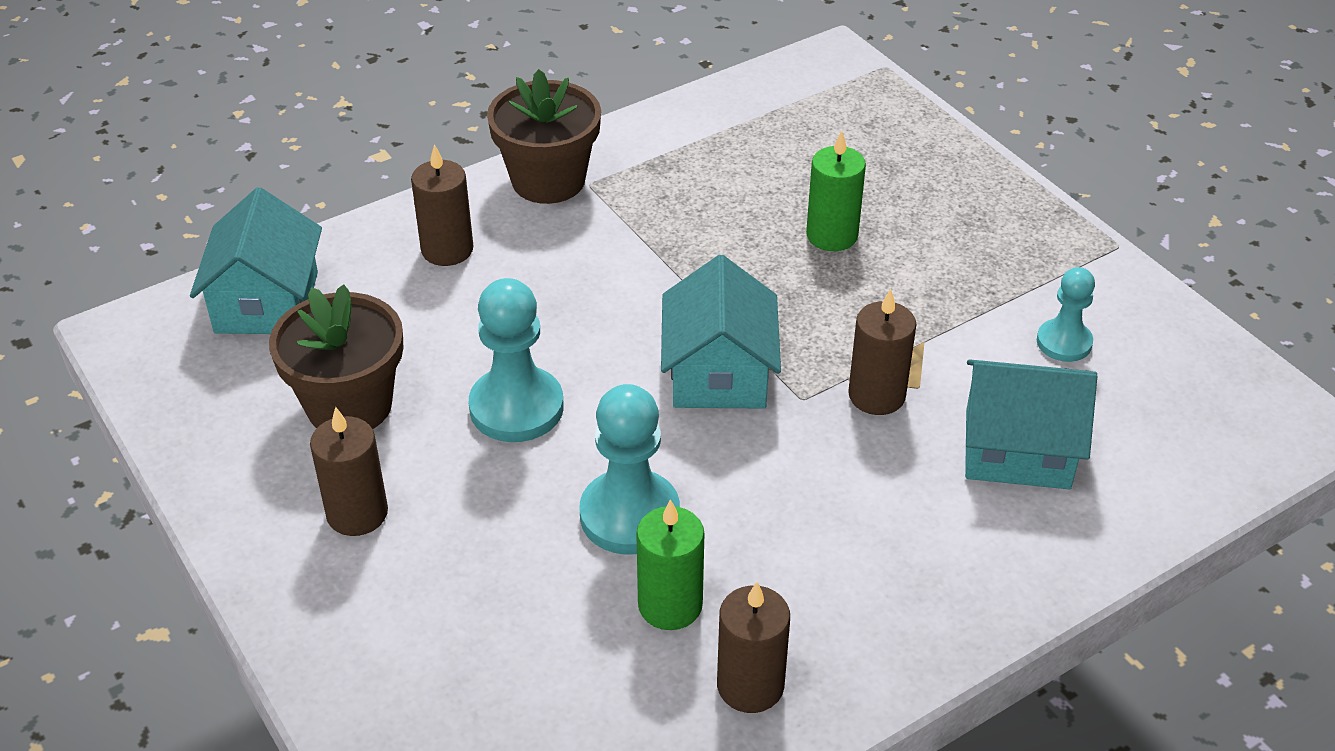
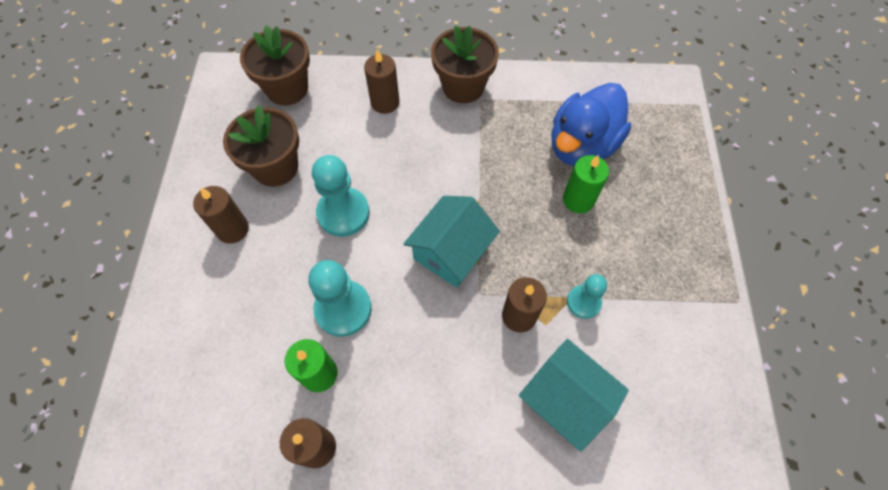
camera: 35 degrees right, 20 degrees up
turquoise house [190,187,322,334] -> brown flower pot [240,25,310,105]
turquoise pawn [1037,267,1095,362] -> turquoise pawn moved to [567,274,607,319]
none -> blue duck [551,83,631,166]

